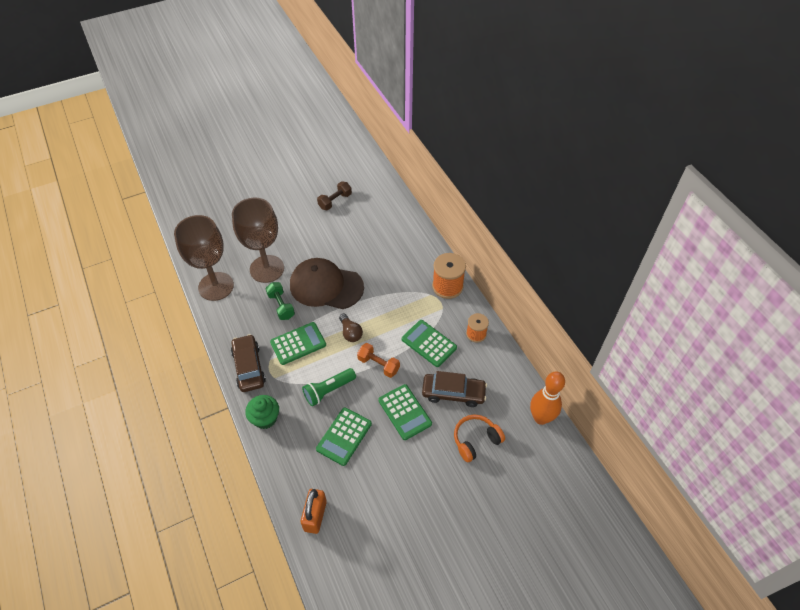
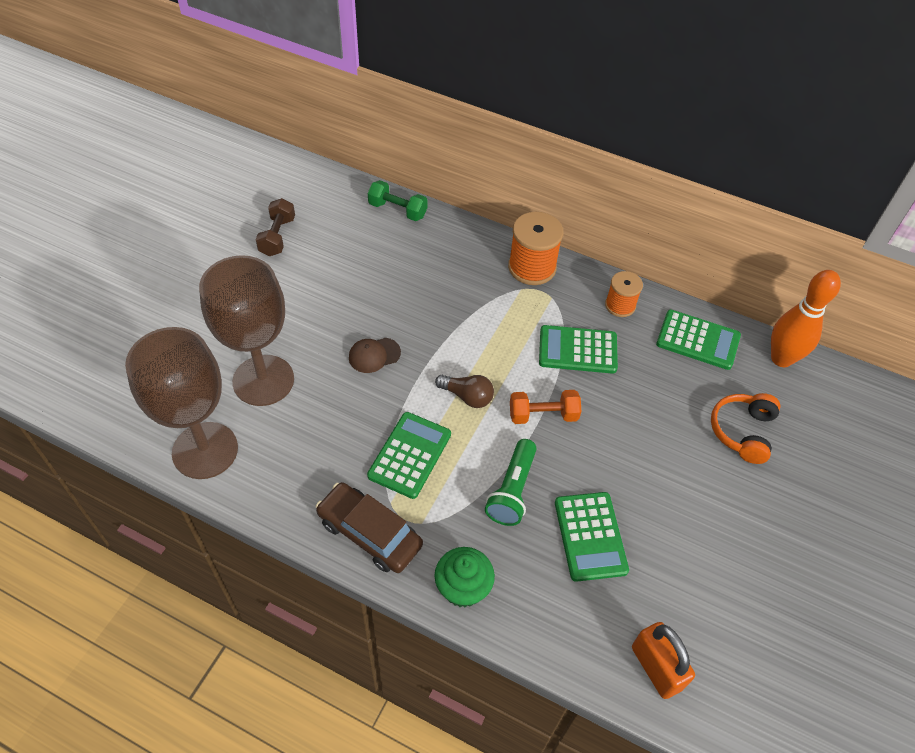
camera: 40 degrees left, 0 degrees up
green dumbbell [265,282,295,320] -> green dumbbell moved to [368,180,428,221]
brown cap [290,258,364,309] -> brown cap [349,338,401,373], size x0.41
green calculator [378,384,432,440] -> green calculator moved to [656,310,741,370]
brown car [422,371,487,407] -> none

